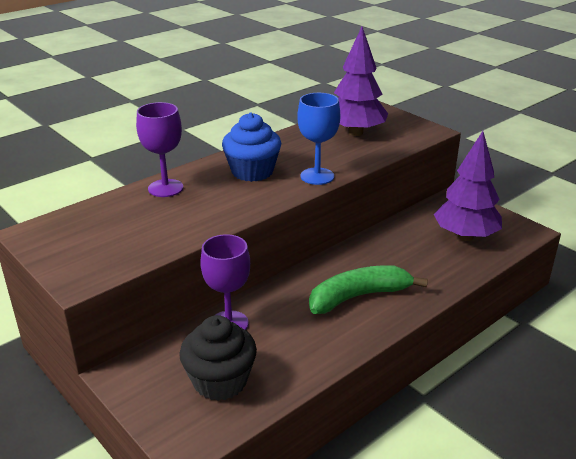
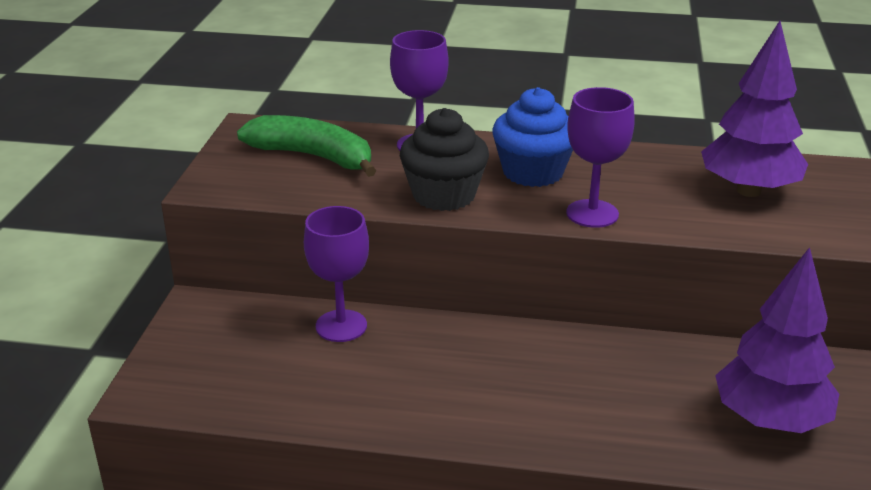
camera: 50 degrees right, 0 degrees up
black cupcake [179,315,257,401] -> black cupcake moved to [400,108,489,211]
blue goblet [297,93,340,185] -> purple goblet [566,87,635,228]
green banana [309,265,428,314] -> green banana moved to [237,115,376,177]

